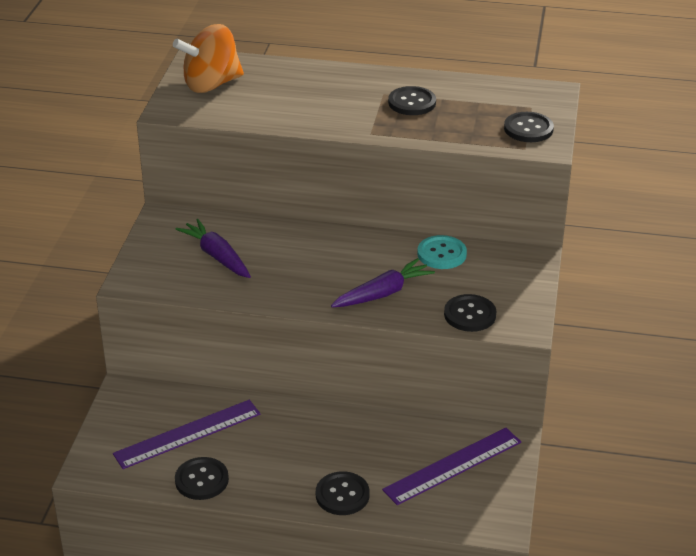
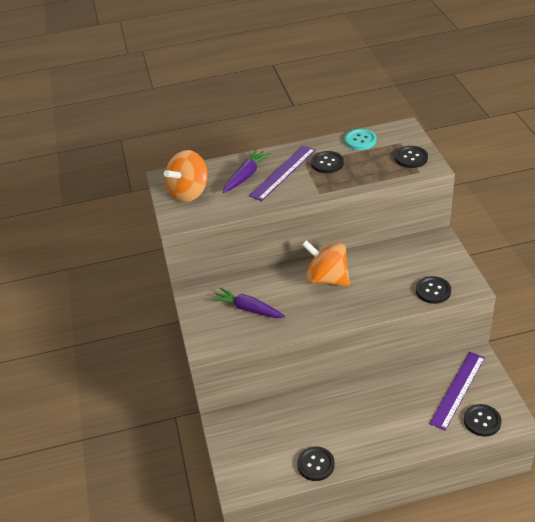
camera: 20 degrees left, 5 degrees up
purple ruler [113,400,261,469] -> purple ruler moved to [249,145,316,201]
black button [316,471,369,515] -> black button moved to [464,404,502,436]
purple carrot [331,258,435,307] -> purple carrot moved to [223,149,271,193]
turquoise button [417,235,467,269] -> turquoise button moved to [345,129,377,150]
none -> orange spinning top [302,240,350,286]

